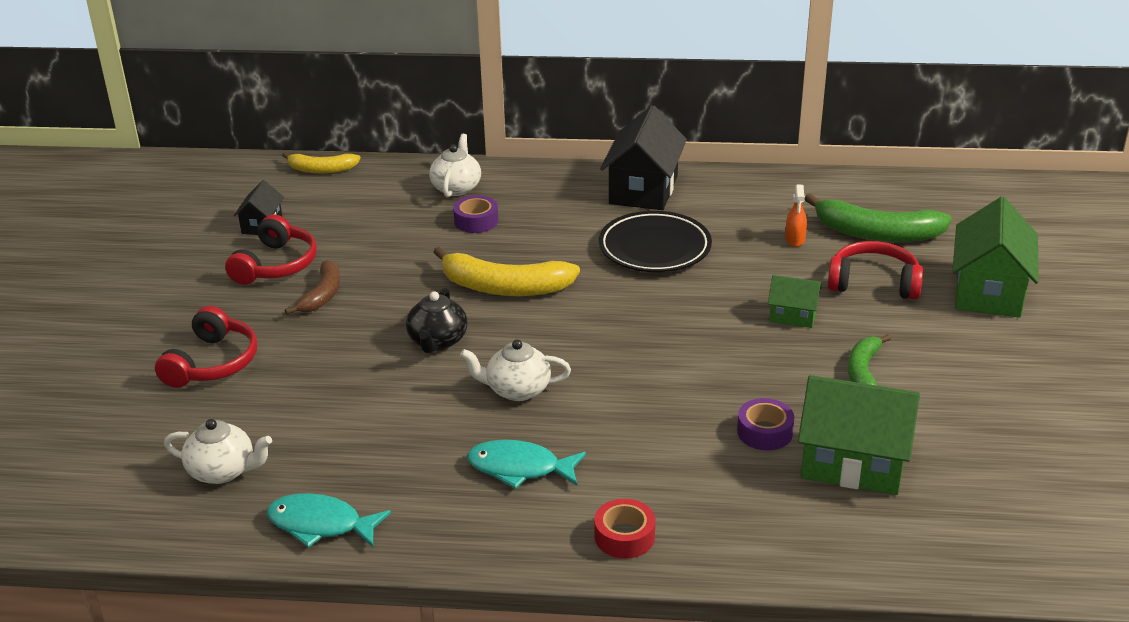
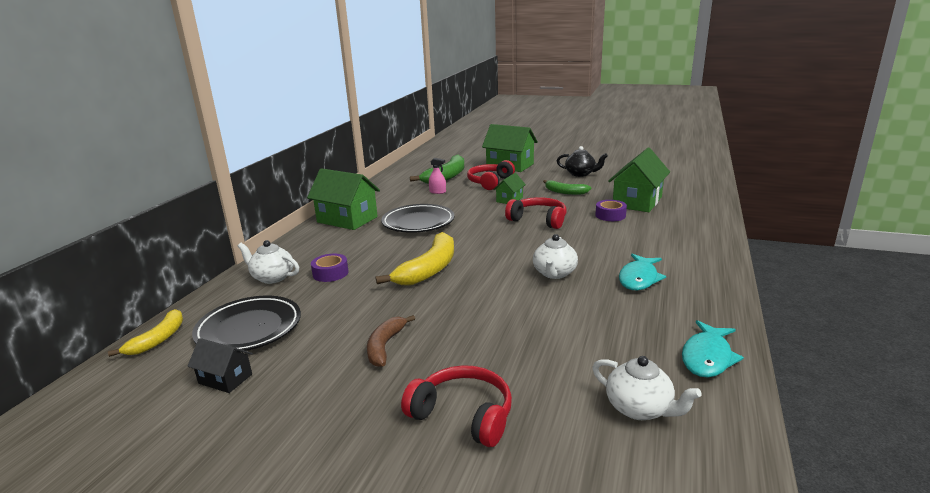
camera: 75 degrees left, 10 degrees down
white teapot [164,419,272,484] -> white teapot turned 105 degrees clockwise [592,356,701,420]
red headphones [225,215,317,285] -> red headphones moved to [505,197,566,229]
brown banana [285,260,340,315] -> brown banana turned 105 degrees counterclockwise [367,315,415,367]
black teapot [406,287,468,353] -> black teapot moved to [557,146,608,177]
red tape [594,499,655,559] -> none
black house [600,105,687,210] -> green house [307,168,380,230]
orange spray bottle [785,185,807,247] -> pink spray bottle [429,158,446,194]
none -> black plate [192,296,301,352]

